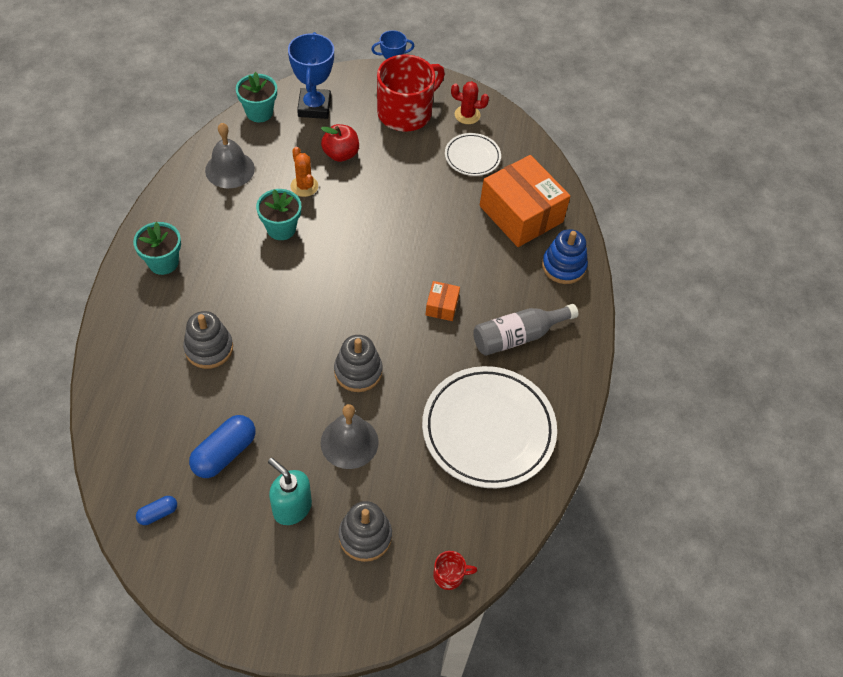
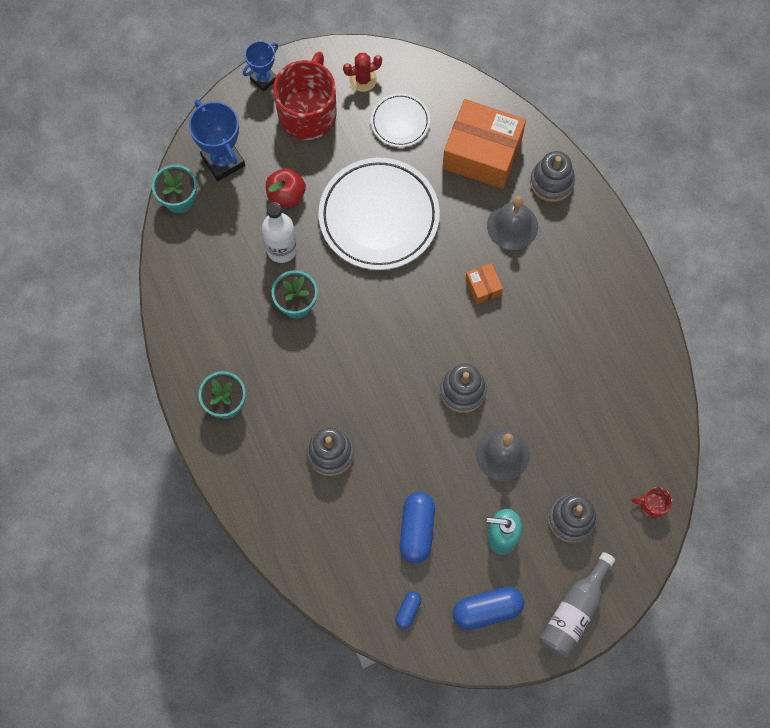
camera: 30 degrees left, 15 degrees up
grey bell [205,123,255,188] -> grey bell moved to [487,196,538,250]
orange cactus [291,147,318,197] -> white bottle [262,202,297,263]
white plate [422,366,557,488] -> white plate moved to [318,158,440,270]
red mug [433,551,478,590] -> red mug turned 135 degrees counterclockwise [631,487,672,519]
grey bottle [473,304,578,356] -> grey bottle moved to [539,552,615,658]
blue stacking toy [542,229,588,284] -> grey stacking toy [530,151,575,202]
none -> blue capsule [453,587,525,630]

